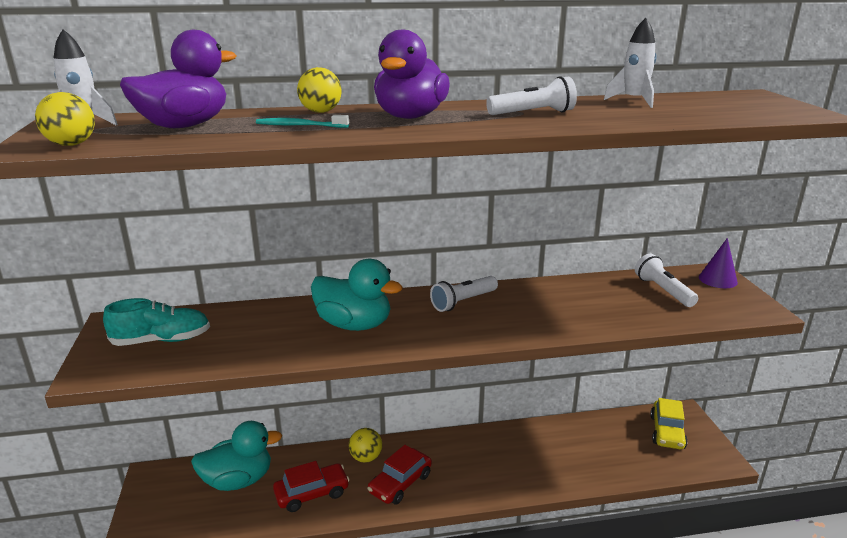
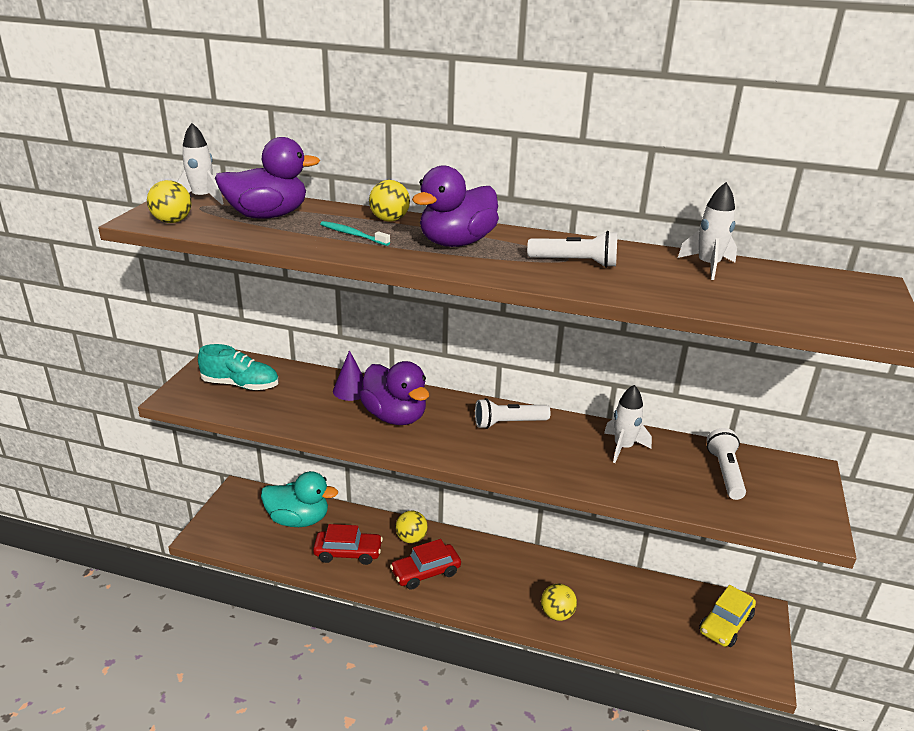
camera: 25 degrees right, 5 degrees up
turquoise duck [311,259,403,331] -> purple duck [359,361,429,425]
purple cone [699,238,738,288] -> purple cone moved to [333,350,364,401]
none -> yellow ball [541,584,577,621]
none -> white rocket [604,385,652,463]

